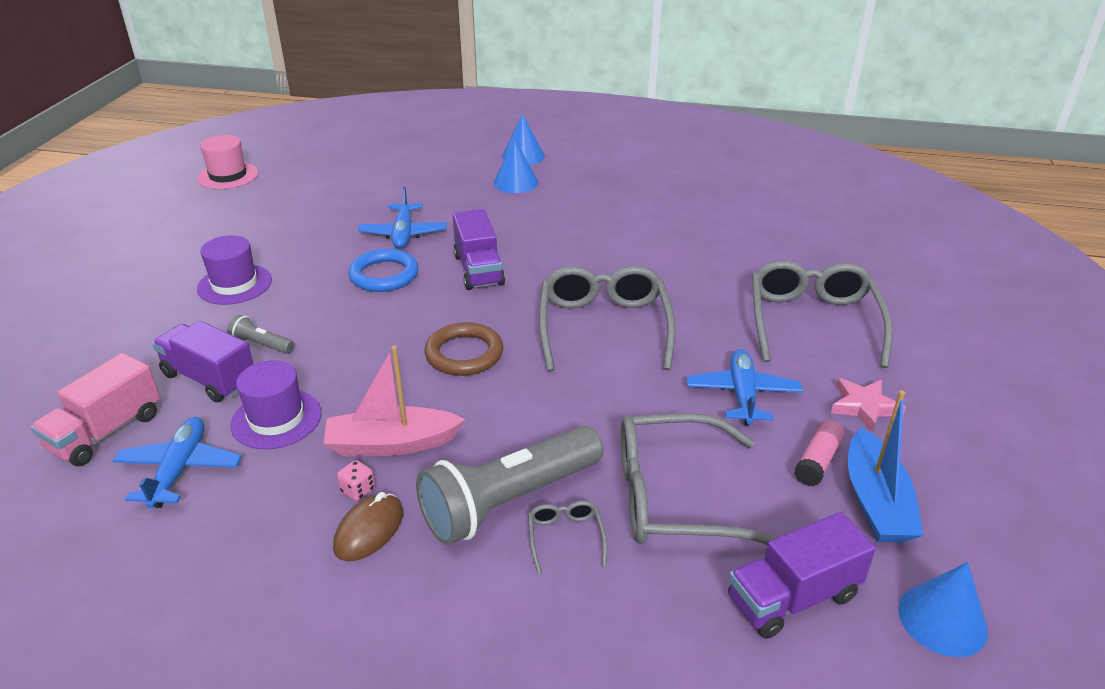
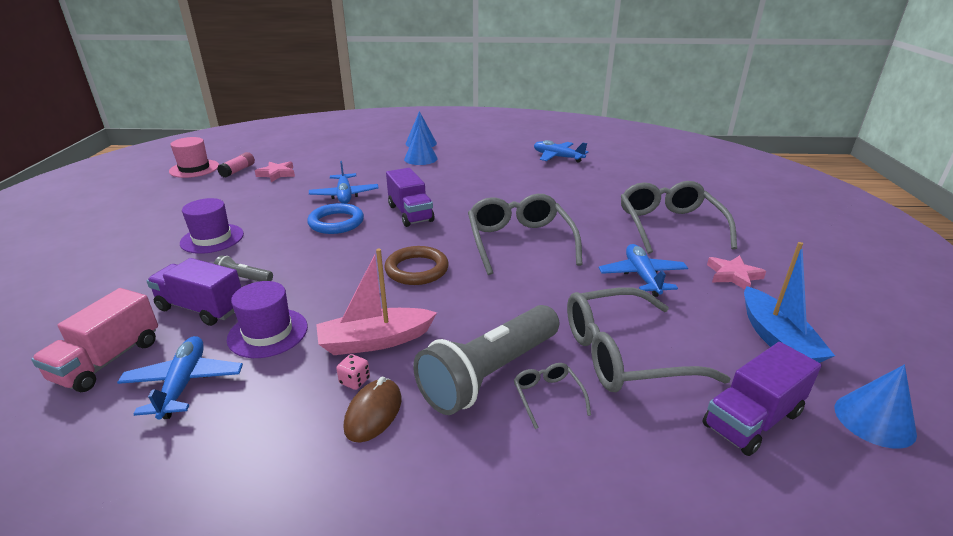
camera: 10 degrees left, 5 degrees down
pink glue stick [794,420,844,487] -> pink glue stick moved to [217,152,255,178]
none -> pink star [255,161,295,182]
none -> blue plane [534,140,588,163]

